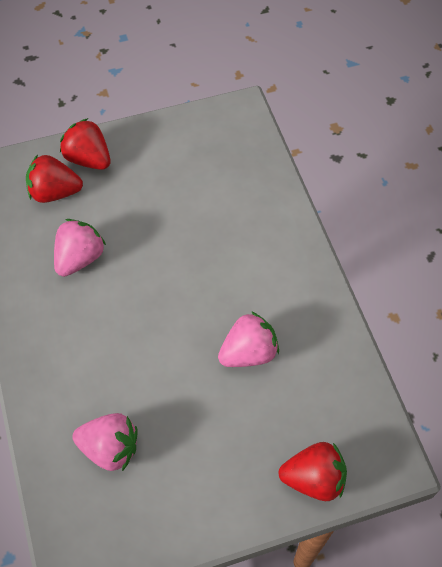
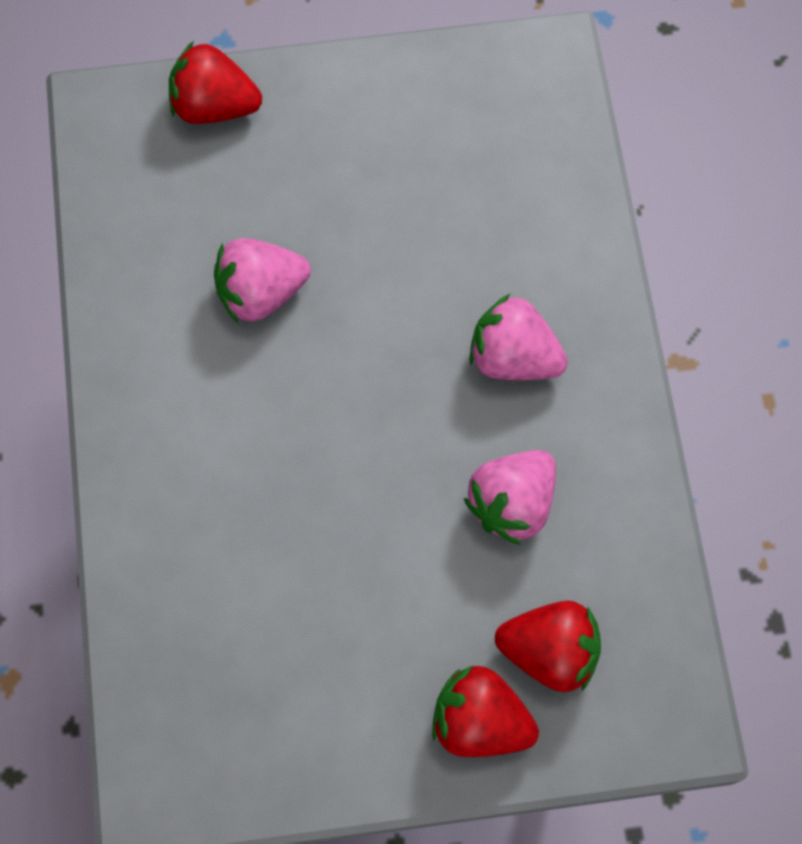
camera: 170 degrees left, 10 degrees up
red strawberry [60,118,111,170] -> red strawberry turned 150 degrees clockwise [432,666,539,757]
pink strawberry [72,413,138,471] -> pink strawberry moved to [469,294,568,380]

